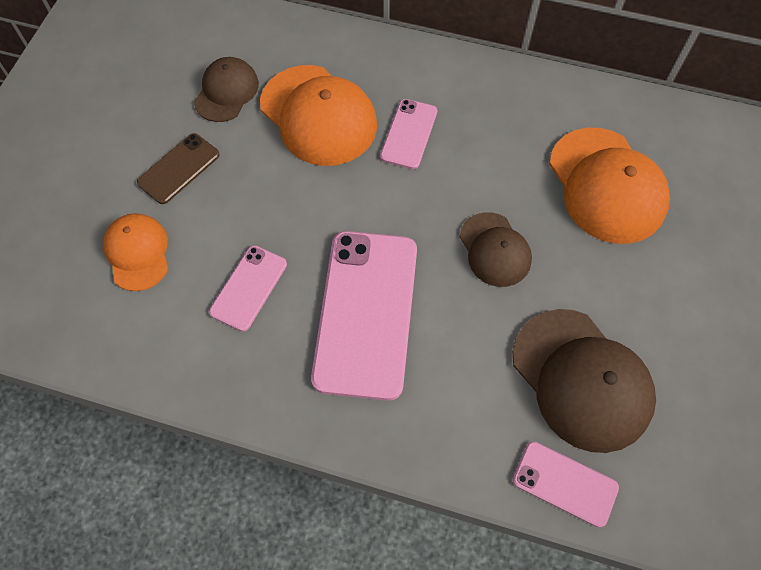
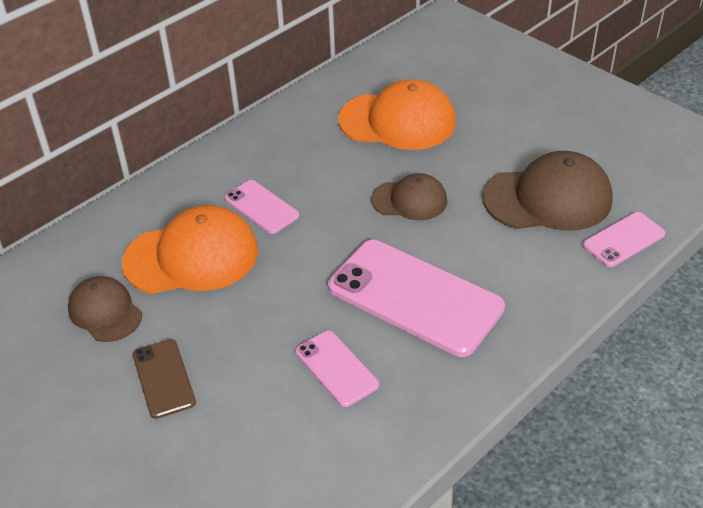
camera: 60 degrees left, 20 degrees down
orange cap [103,213,168,291] -> none

